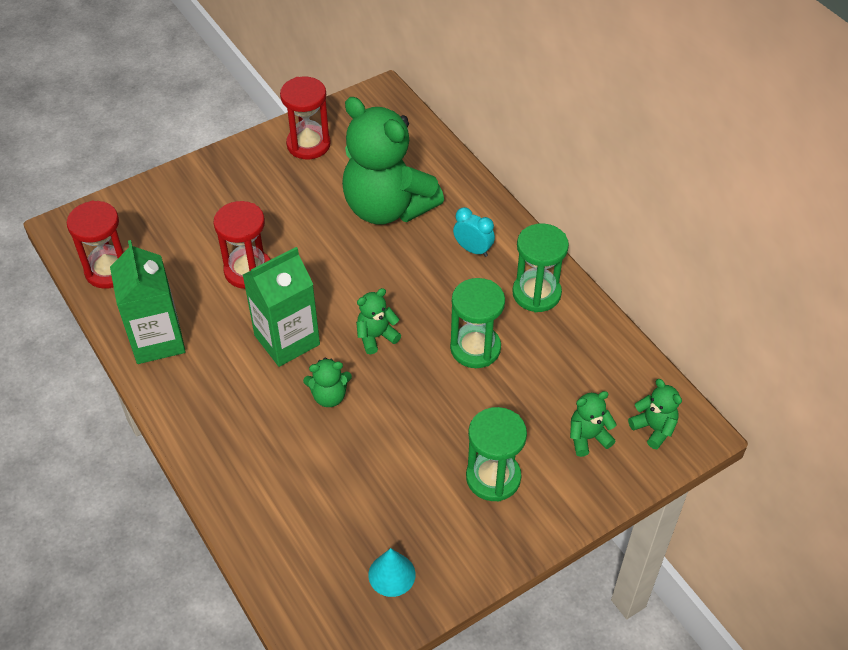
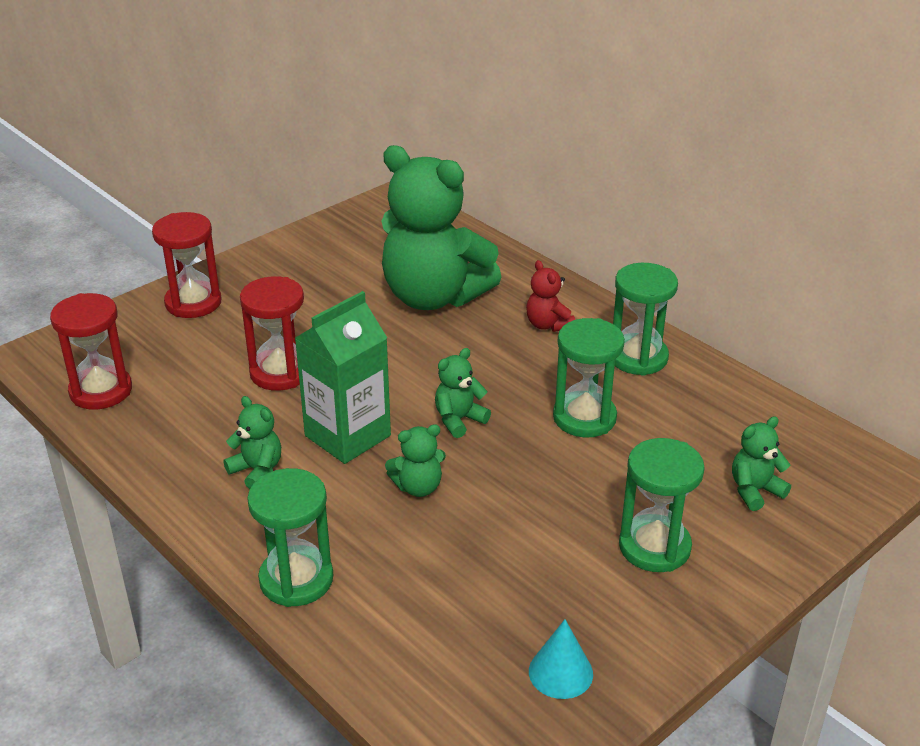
camera: 10 degrees left, 15 degrees down
green carton [110,240,186,364] -> none
red hourglass [280,76,331,159] -> red hourglass moved to [152,212,221,318]
turquoise clock [453,207,495,257] -> red teddy bear [526,260,575,332]
green teddy bear [628,379,682,449] -> green teddy bear moved to [223,396,281,489]
none -> green hourglass [247,468,333,607]

